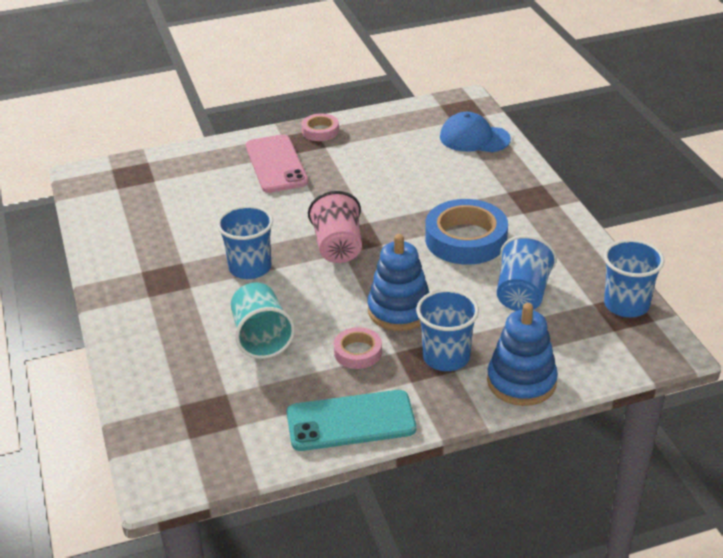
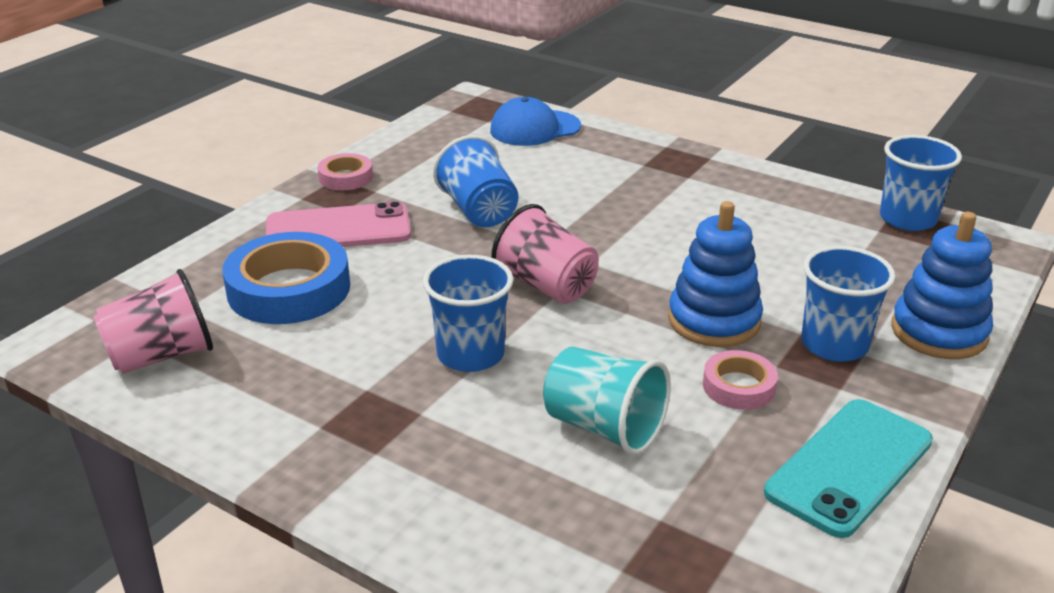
camera: 40 degrees left, 5 degrees down
pink phone [246,134,308,193] -> pink phone turned 45 degrees counterclockwise [266,201,411,247]
blue tape [425,199,508,265] -> blue tape moved to [222,232,350,324]
blue cup [497,235,557,311] -> blue cup moved to [433,135,519,227]
none -> pink cup [93,269,213,374]

